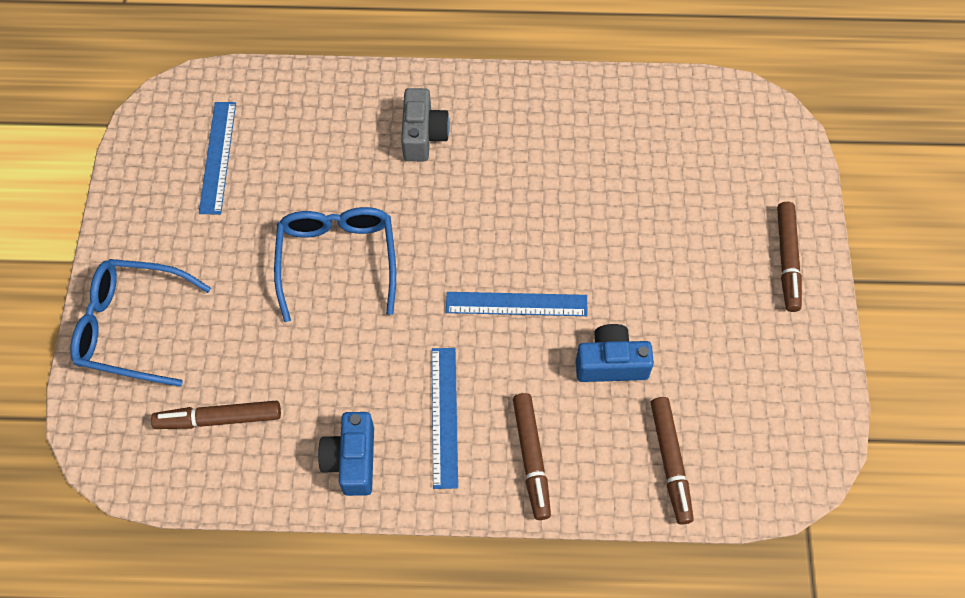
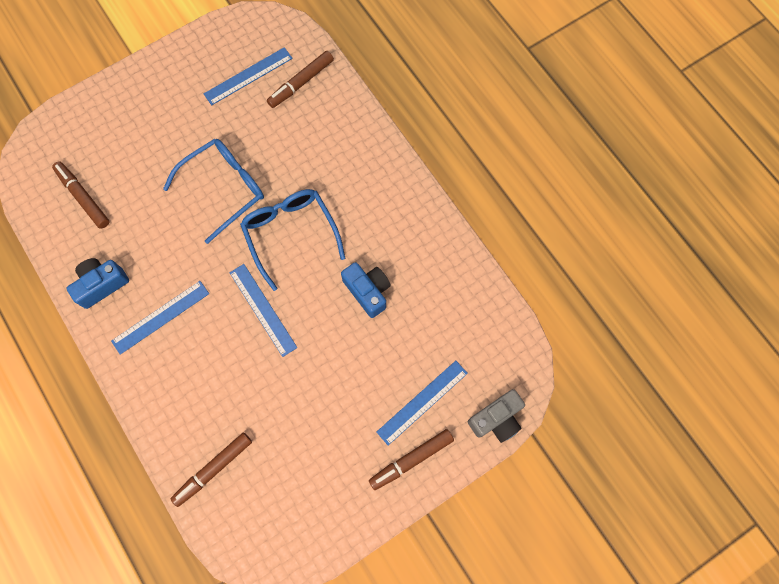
camera: 55 degrees right, 10 degrees up
blue glasses [70,259,211,387] -> blue glasses moved to [240,189,345,291]
grey camera [401,88,450,161] -> grey camera moved to [468,389,525,443]
brown marker [513,393,551,520] -> brown marker moved to [267,51,334,108]
blue camera [576,324,654,382] -> blue camera moved to [341,262,391,318]
none -> blue ruler [376,361,468,446]

